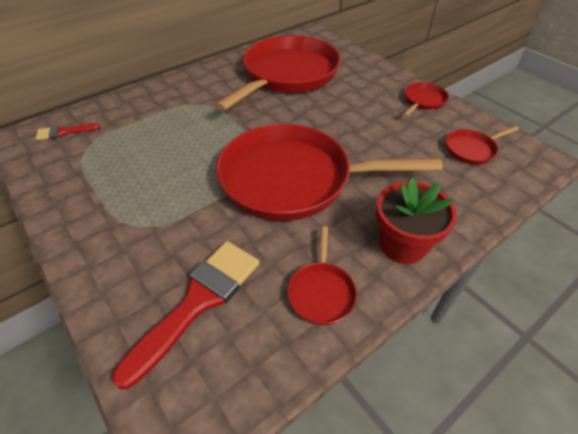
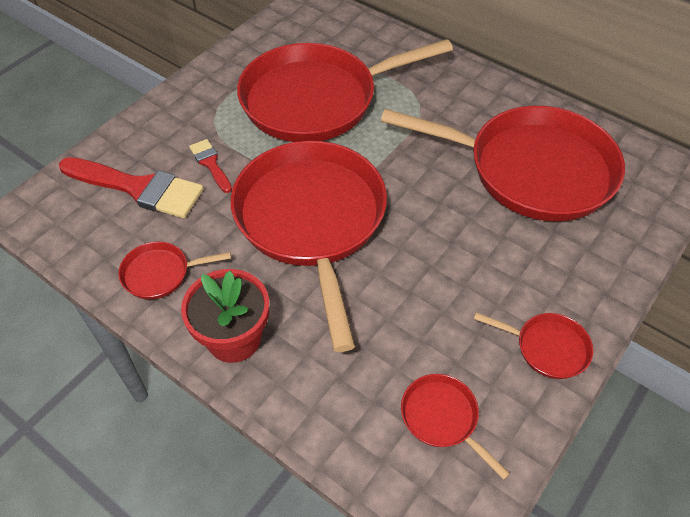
camera: 75 degrees right, 5 degrees up
red brush [36,123,100,140] -> red brush moved to [189,139,232,193]
none -> red pan [237,39,453,142]

